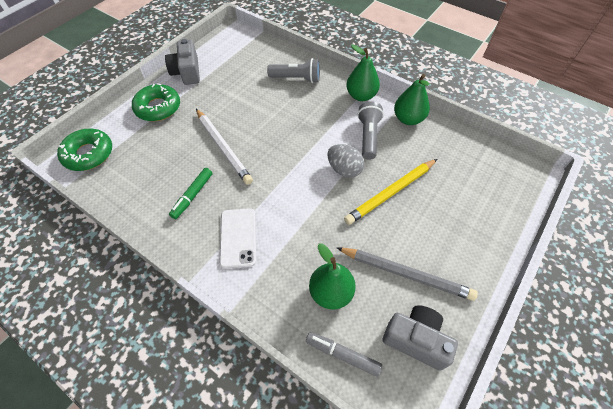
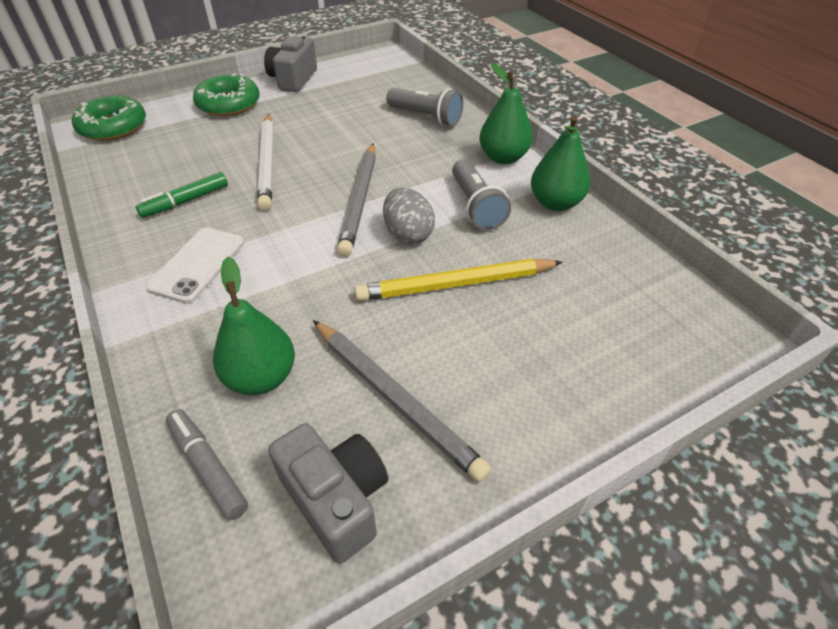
camera: 25 degrees right, 10 degrees down
grey flashlight [357,101,384,160] -> grey flashlight turned 135 degrees clockwise [452,159,511,230]
none -> grey pencil [337,144,376,257]

